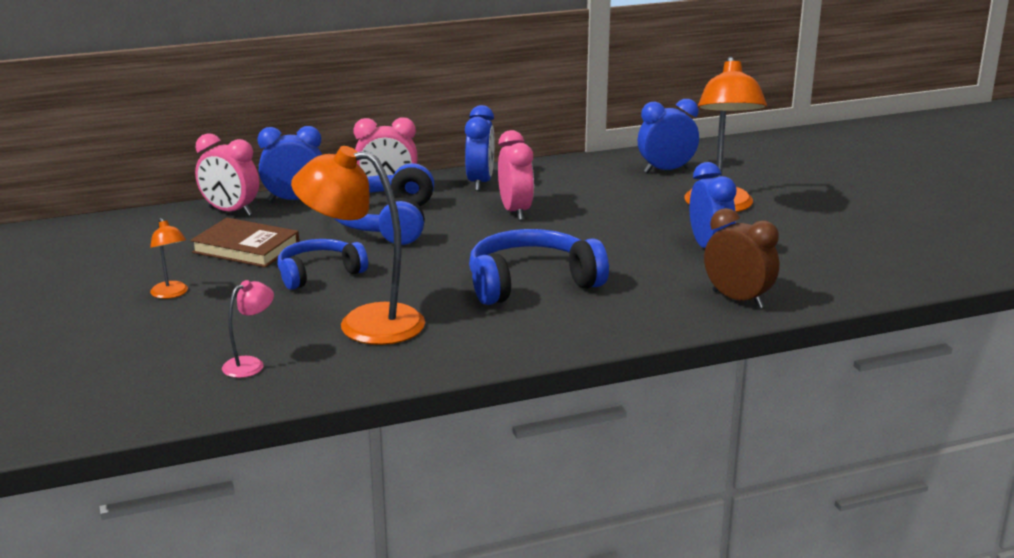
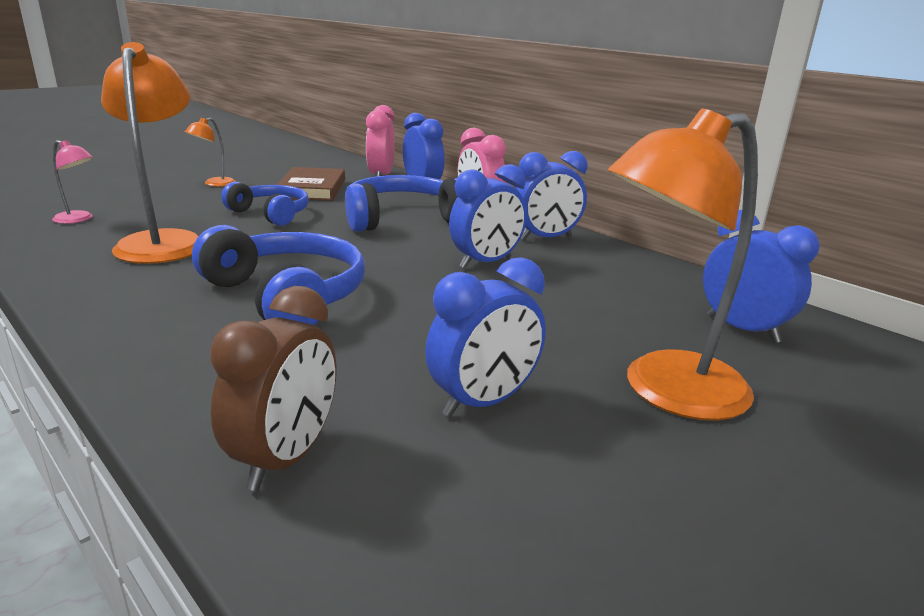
camera: 65 degrees right, 0 degrees up
pink clock [498,130,534,220] -> blue clock [449,164,527,268]

